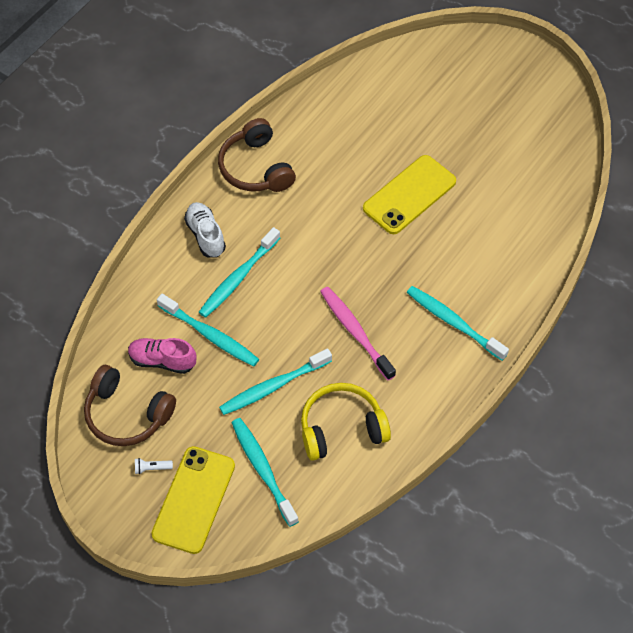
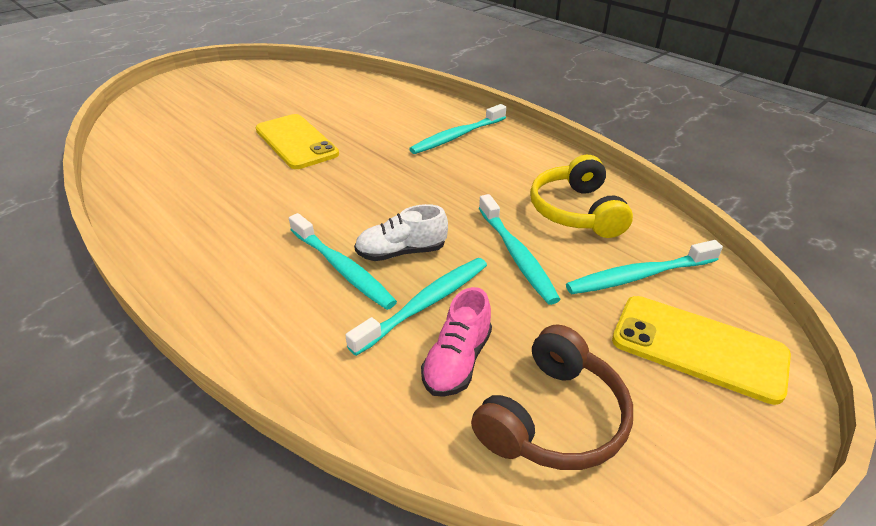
camera: 80 degrees left, 20 degrees down
white flashlight [135,458,173,474] -> none
white shoe [184,202,226,258] -> white shoe moved to [354,204,448,261]
brown headphones [218,118,296,192] -> none
pink toothbrush [320,287,396,380] -> none

